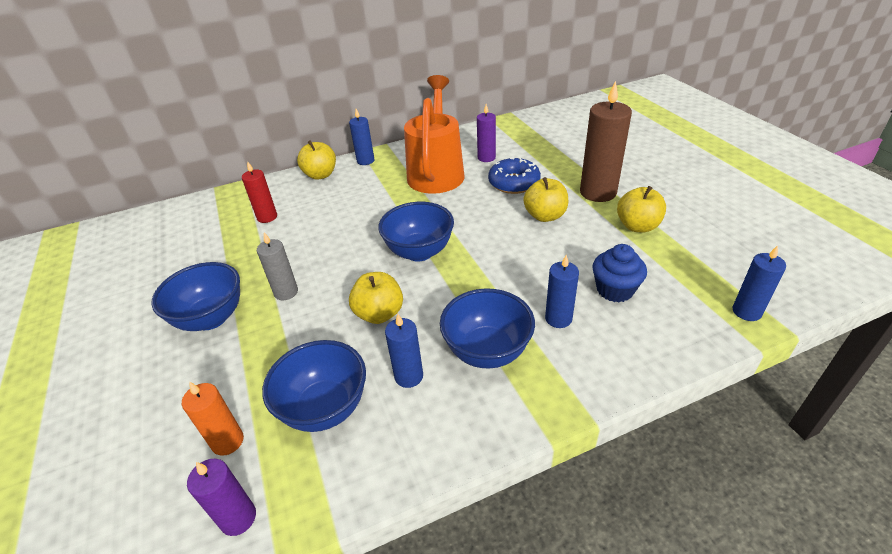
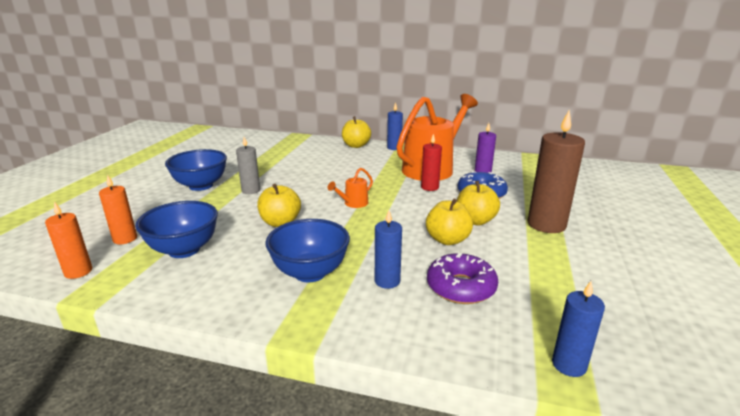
camera: 35 degrees right, 15 degrees down
purple candle [187,459,256,536] -> orange candle [45,201,92,279]
red candle [242,161,277,223] -> red candle moved to [421,134,442,191]
blue bowl [378,202,454,262] -> orange watering can [328,168,373,208]
blue candle [385,314,423,388] -> none
blue cupcake [592,244,647,302] -> purple donut [427,253,498,304]
yellow apple [617,186,666,232] -> yellow apple moved to [426,199,473,245]

